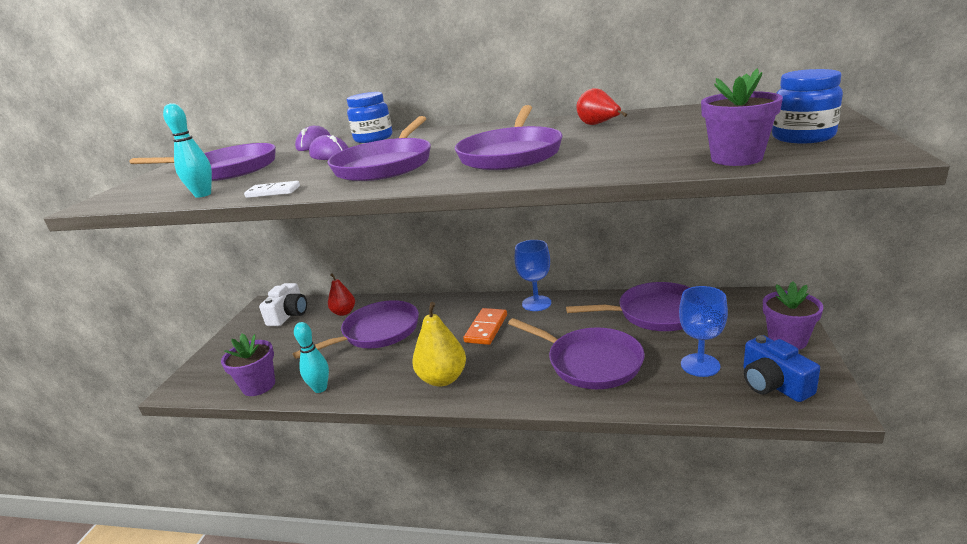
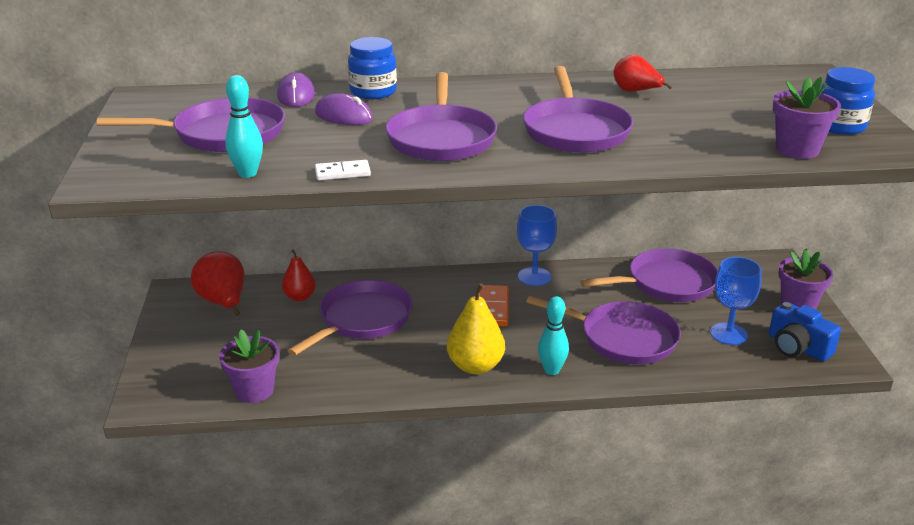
camera: 20 degrees left, 5 degrees up
white camera [259,283,307,326] -> red pear [191,251,244,316]
turquoise bowling pin [294,322,329,393] -> turquoise bowling pin moved to [538,296,569,375]

